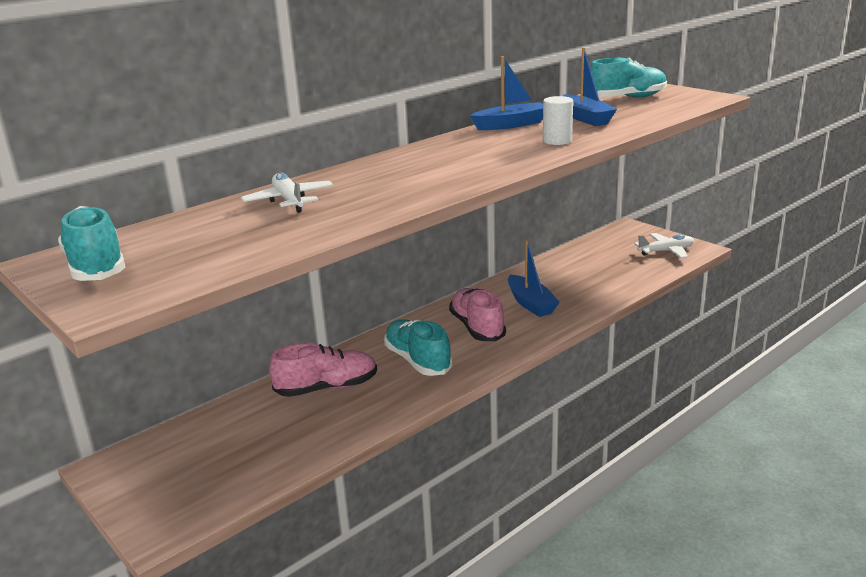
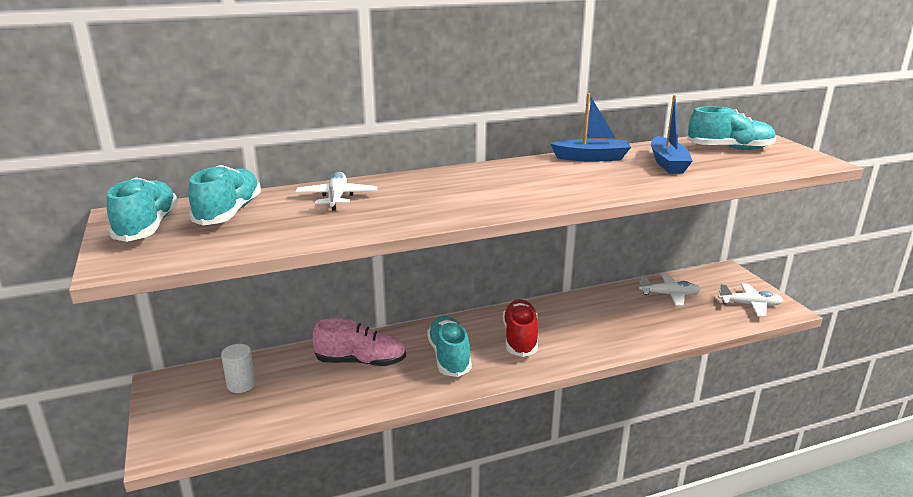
camera: 20 degrees right, 0 degrees up
pink shoe [449,288,506,341] -> red shoe [503,299,538,357]
blue boat [508,240,560,317] -> none
white cylinder [543,96,573,145] -> white cylinder moved to [221,344,256,393]
none -> turquoise shoe [188,165,261,225]
none -> white plane [639,274,701,306]

